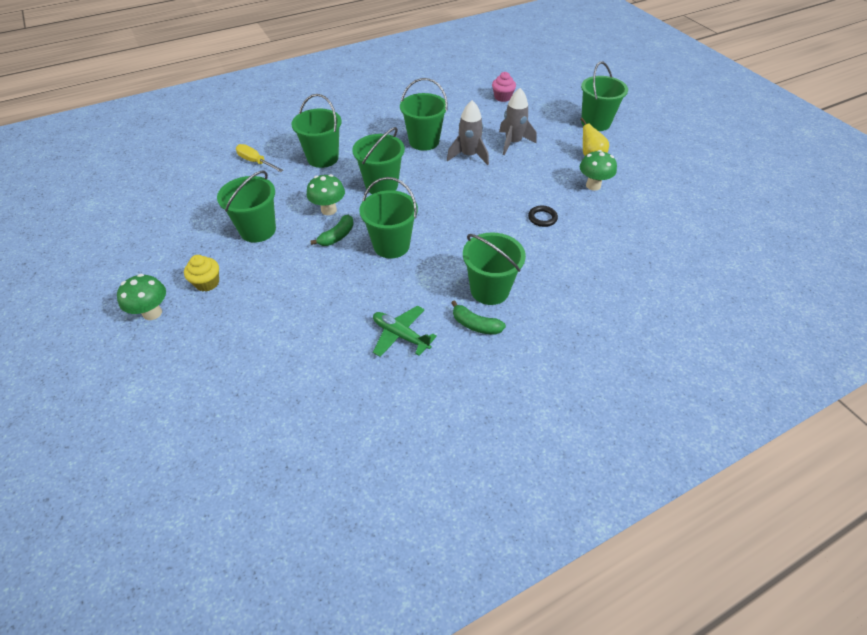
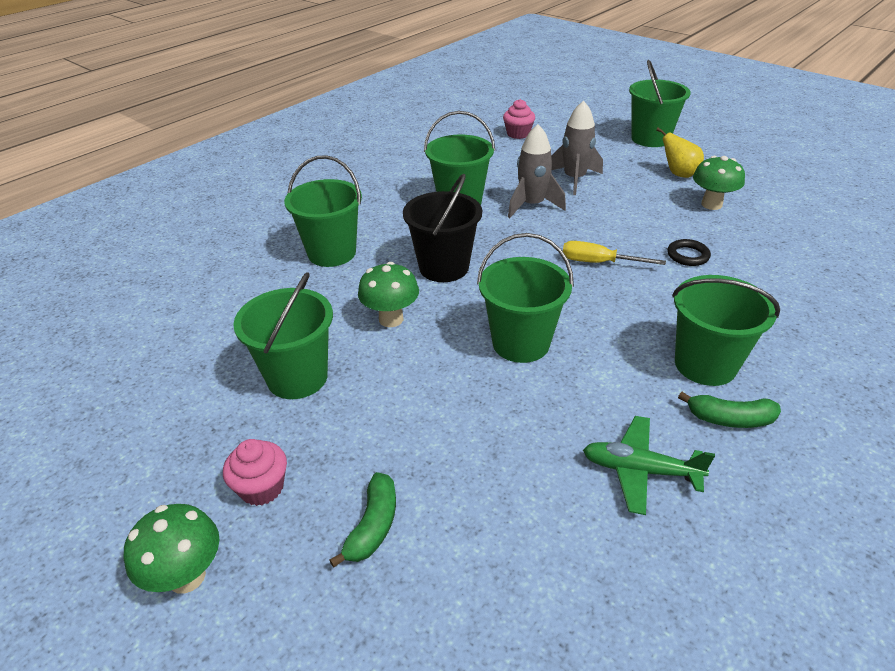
camera: 20 degrees left, 10 degrees down
yellow cupcake [184,255,219,292] -> pink cupcake [223,439,287,506]
yellow screwdriver [236,144,283,172] -> yellow screwdriver moved to [563,241,666,265]
green banana [310,215,354,246] -> green banana moved to [329,472,396,568]
green bucket [352,127,405,194] -> black bucket [403,173,482,282]

